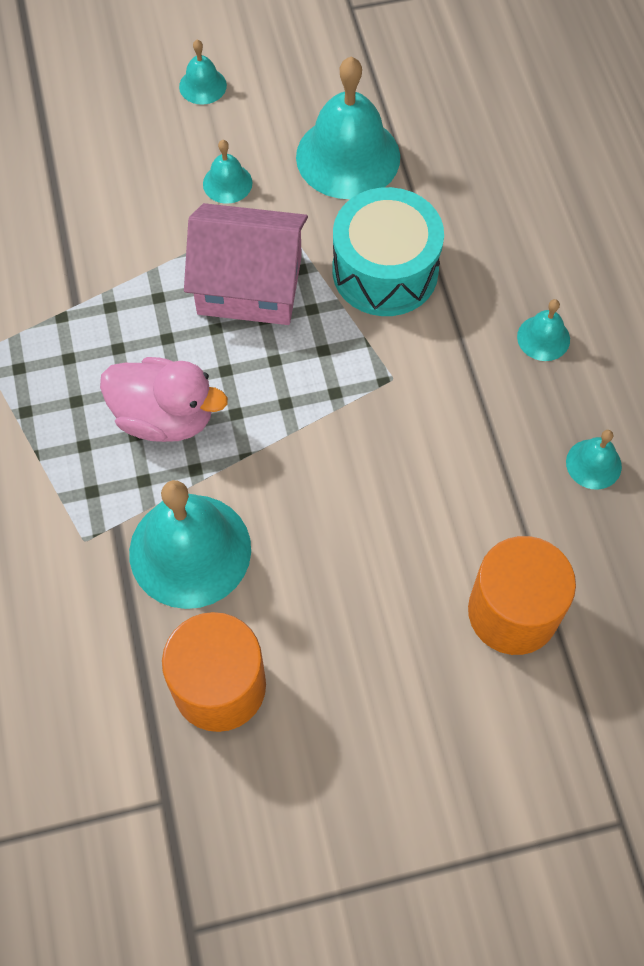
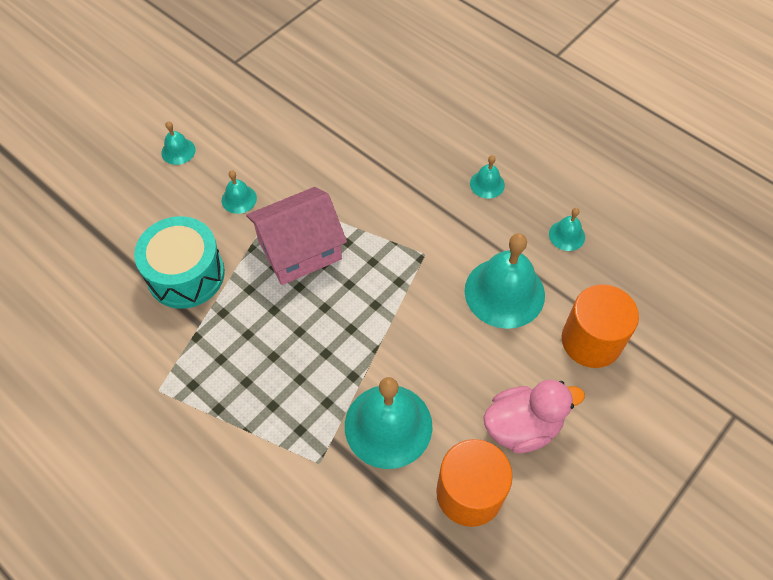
camera: 35 degrees left, 5 degrees down
pink duck [100,357,228,442] -> pink duck moved to [483,380,585,453]
turquoise bell [296,57,400,199] -> turquoise bell moved to [465,234,545,329]
turquoise drum [332,187,444,316] -> turquoise drum moved to [134,216,225,309]

